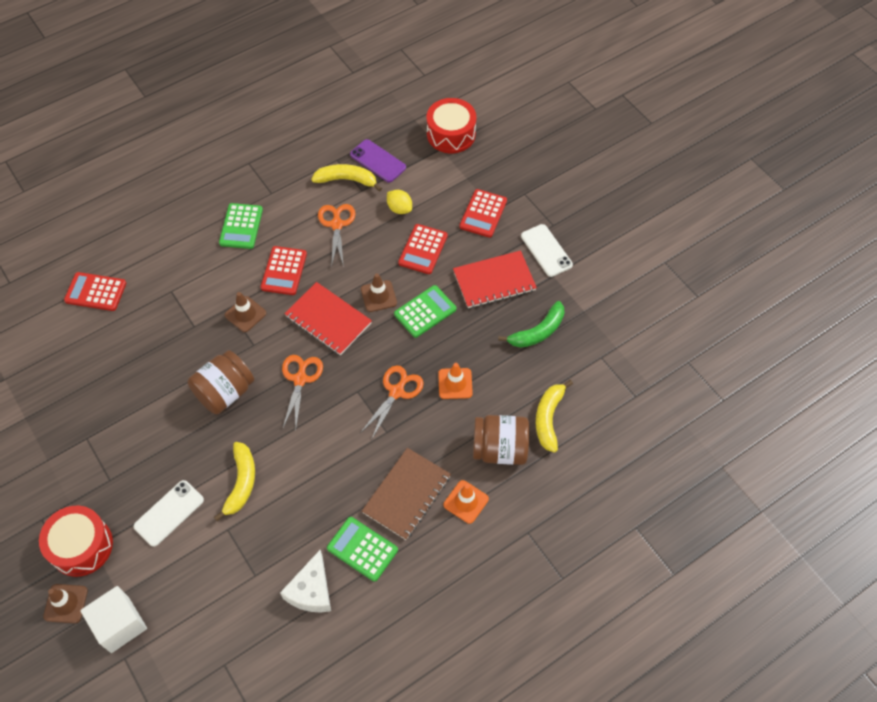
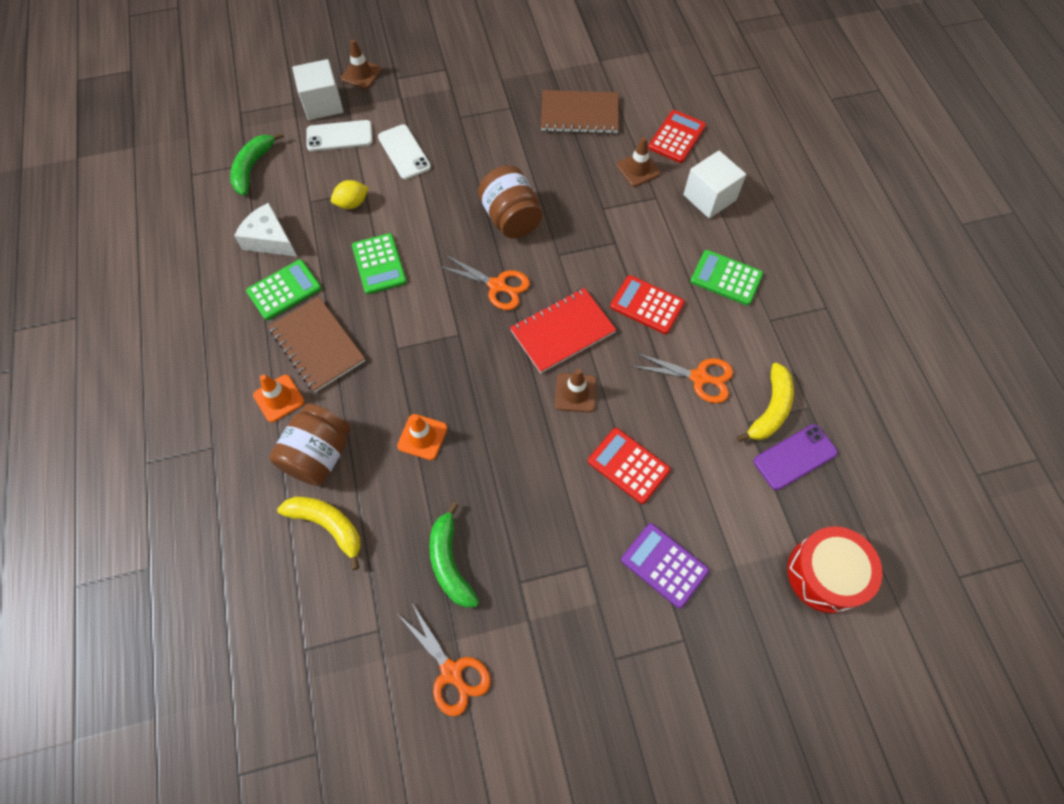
camera: 110 degrees right, 5 degrees up
red drum [39,506,113,577] -> none
yellow banana [214,442,255,521] -> none
brown traffic cone [225,292,266,332] -> brown traffic cone moved to [617,137,661,187]
orange scissors [360,365,424,440] -> orange scissors moved to [399,603,491,717]
yellow lemon [387,190,412,214] -> yellow lemon moved to [331,180,369,209]
green calculator [394,285,456,338] -> green calculator moved to [352,233,407,294]
red notebook [453,250,537,308] -> none
red calculator [459,189,507,238] -> purple calculator [621,523,709,608]
white phone [521,224,573,277] -> white phone moved to [306,120,373,151]
none -> green banana [230,132,284,195]
none -> brown notebook [541,90,619,134]
none -> white cube [683,151,746,218]

